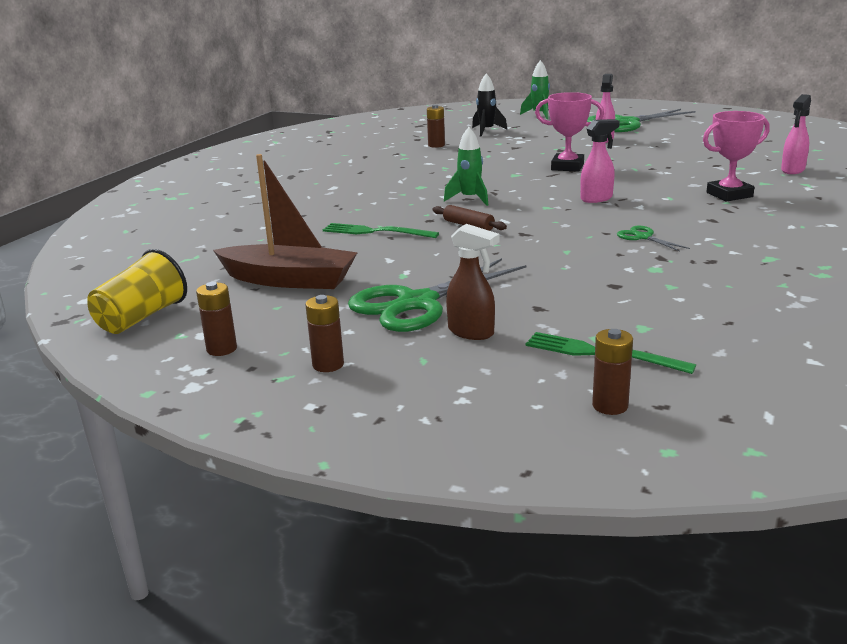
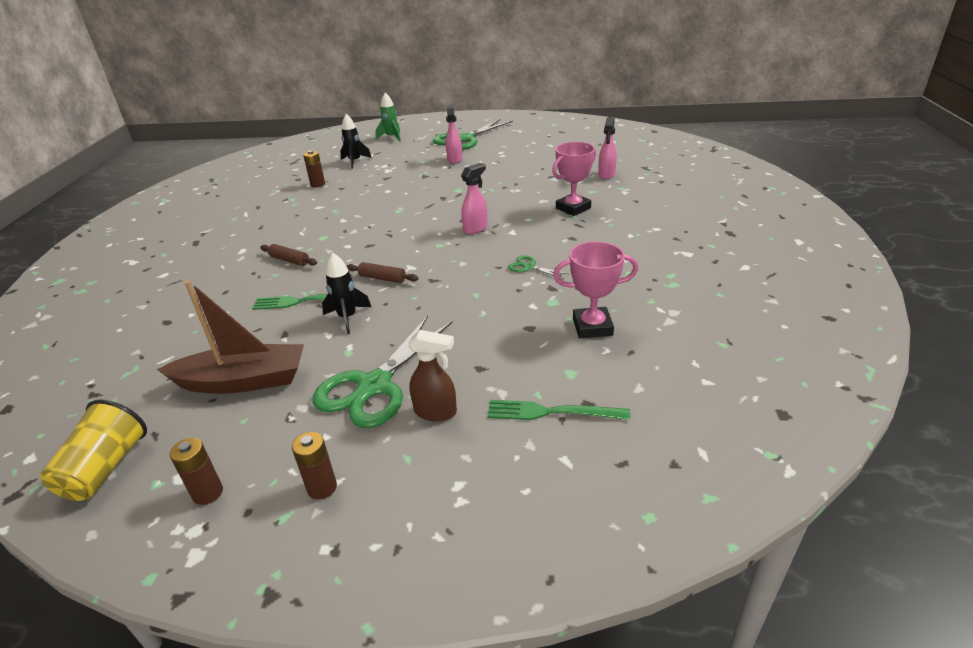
camera: 20 degrees left, 10 degrees up
green rocket [444,127,488,206] -> none
pink trophy [535,92,604,172] -> pink trophy moved to [553,241,638,338]
brown battery [592,329,633,415] -> none
none -> brown rolling pin [260,244,317,266]
none -> black rocket [322,253,371,334]

